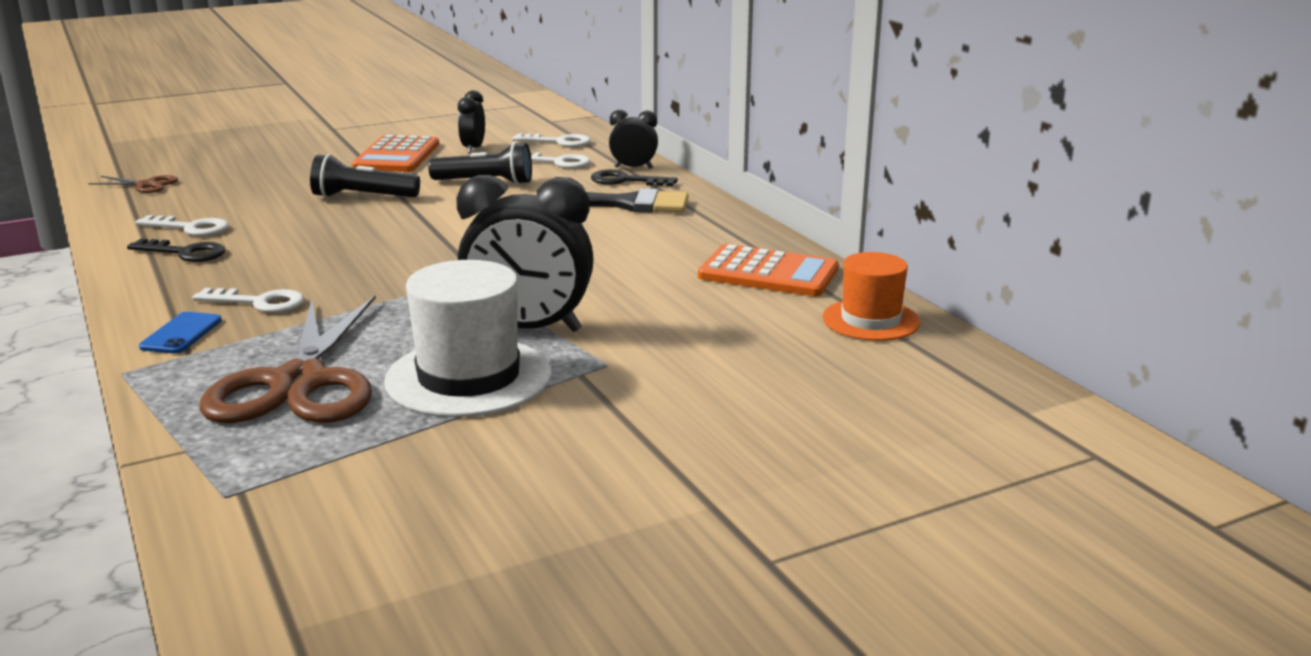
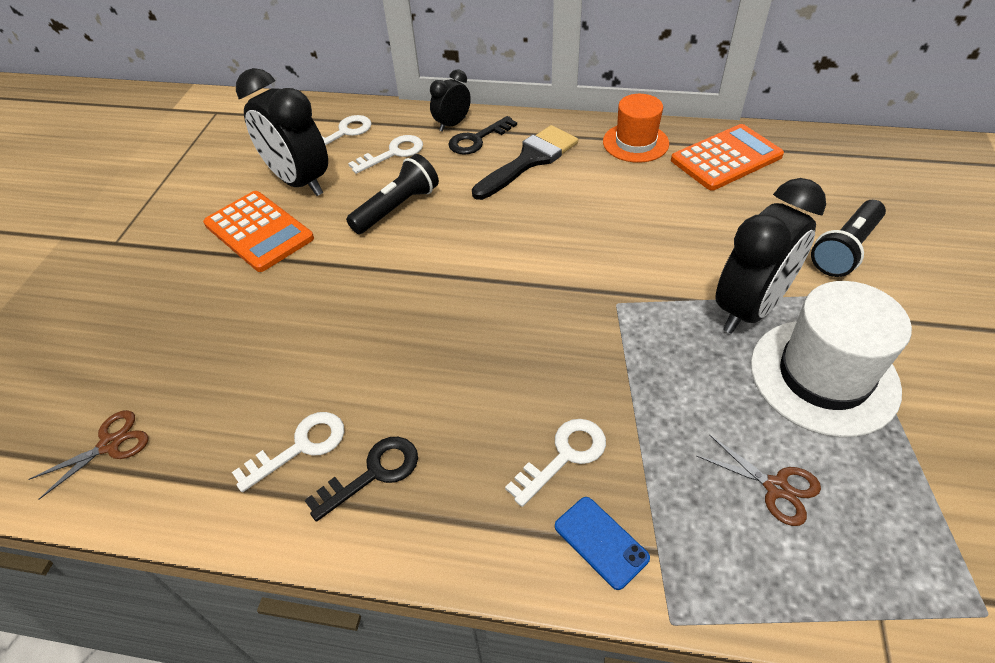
camera: 50 degrees left, 25 degrees up
brown scissors [200,296,376,423] -> brown scissors [697,435,821,526], size x0.43
black flashlight [310,154,420,198] -> black flashlight moved to [811,200,886,277]
black clock [458,90,485,154] -> black clock [236,68,328,196], size x1.93
orange hat [823,252,920,341] -> orange hat moved to [603,94,669,163]

